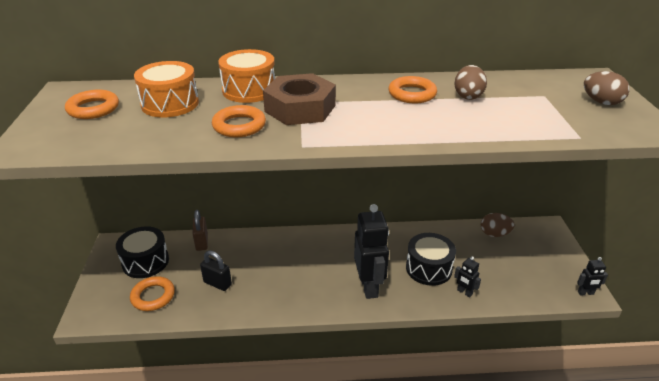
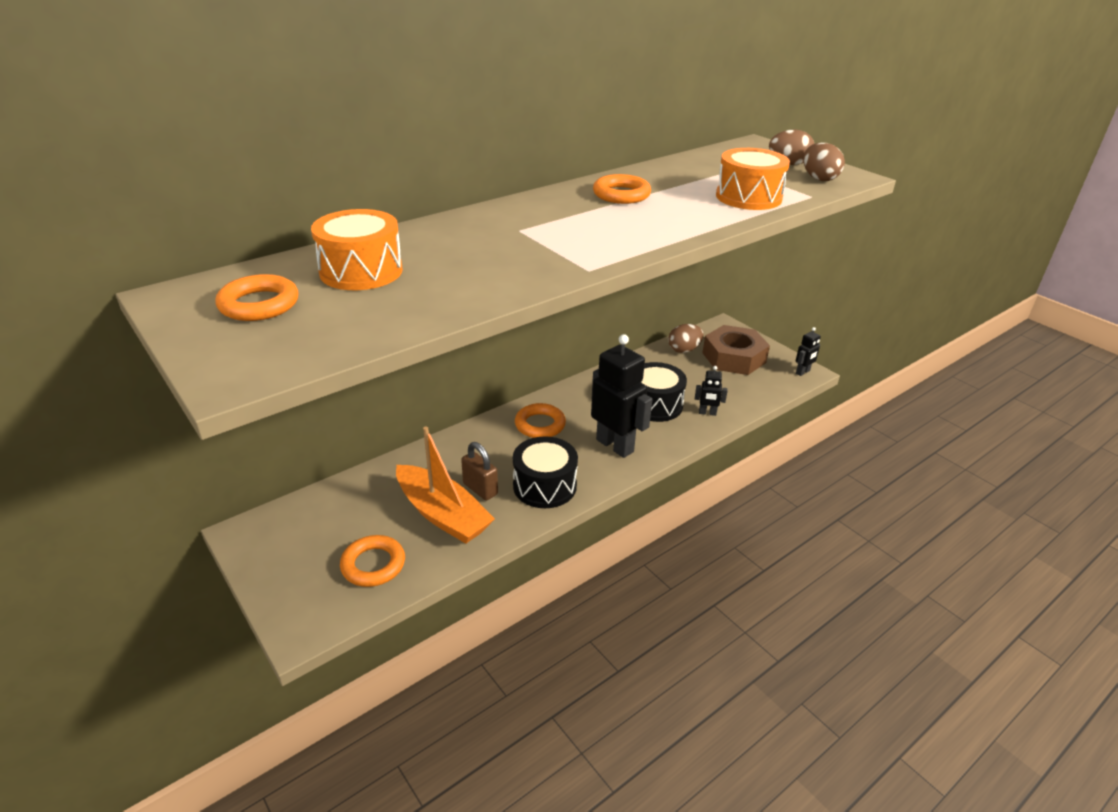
camera: 35 degrees left, 0 degrees up
black drum [116,226,169,278] -> black drum moved to [513,436,578,508]
brown padlock [192,210,208,251] -> brown padlock moved to [461,442,498,500]
black padlock [200,250,232,291] -> orange boat [396,427,495,544]
orange ring [212,105,266,137] -> orange ring moved to [515,403,566,438]
orange drum [218,49,275,103] -> orange drum moved to [716,148,790,210]
brown nut [263,73,336,125] -> brown nut moved to [702,325,770,375]
brown egg [455,65,487,100] -> brown egg moved to [803,143,845,181]

